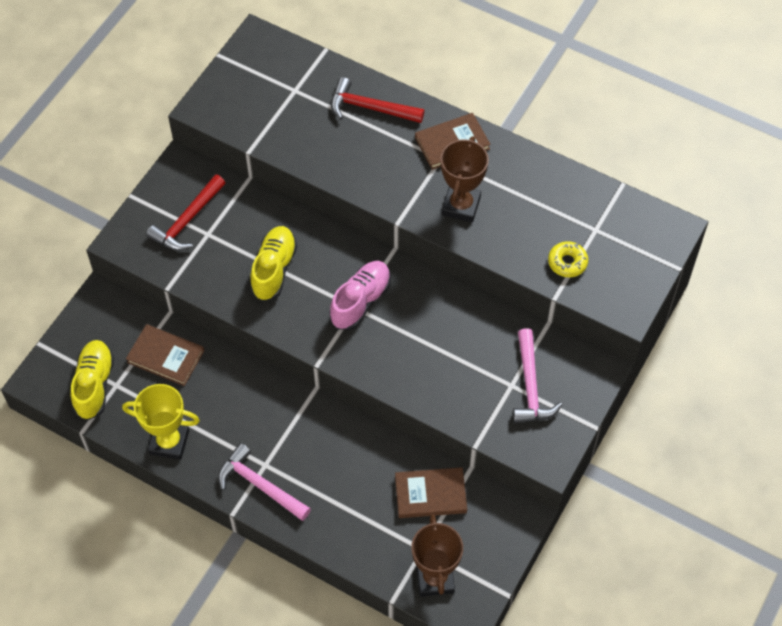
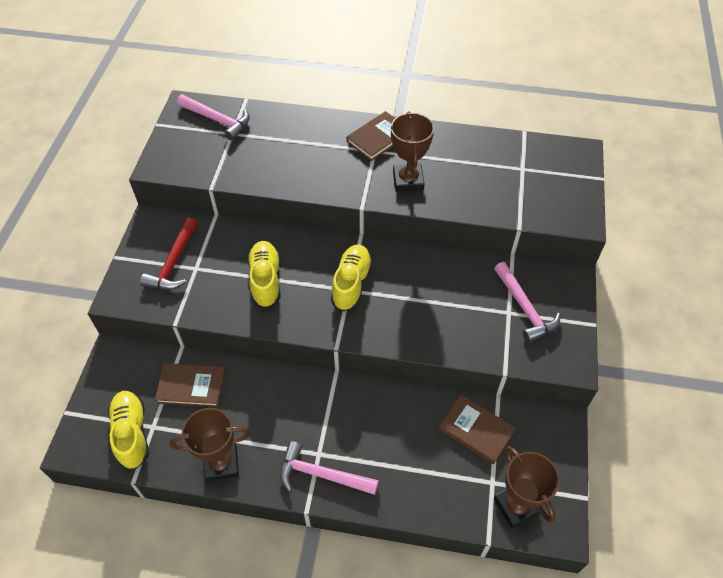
camera: 20 degrees left, 5 degrees down
yellow trophy [122,384,200,460] -> brown trophy [169,408,251,481]
pink shoe [330,261,391,330] -> yellow shoe [331,245,373,312]
red hammer [331,77,424,123] -> none
brown book [395,467,467,518] -> brown book turned 60 degrees clockwise [438,394,516,464]
yellow donut [548,241,588,277] -> none
none -> pink hammer [177,95,250,141]

